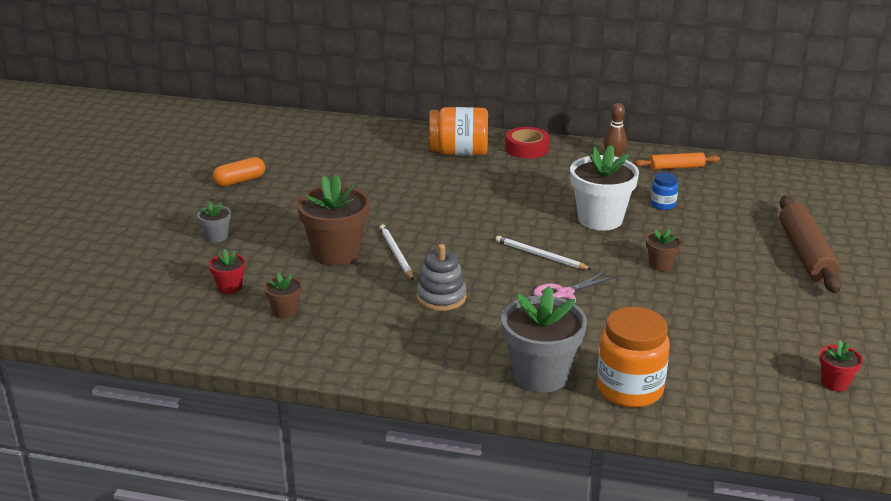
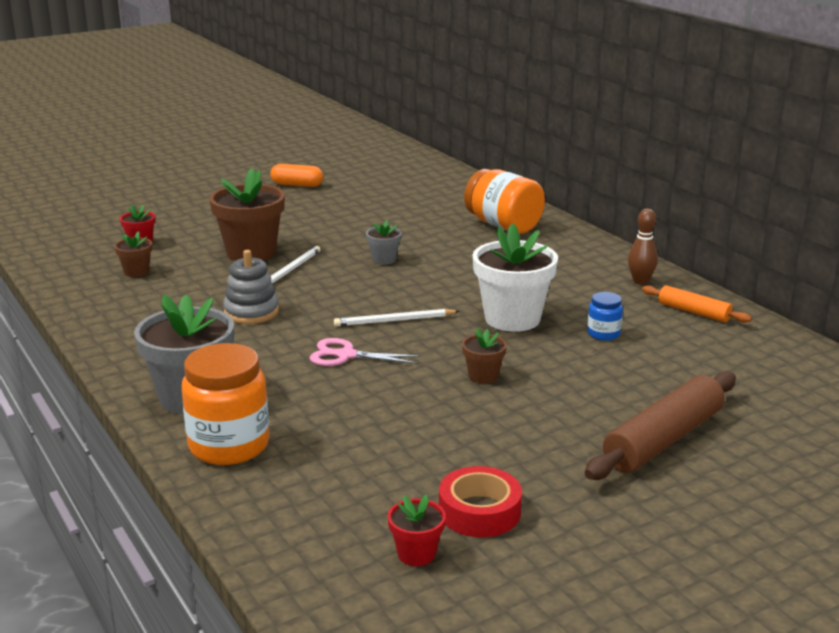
camera: 45 degrees right, 5 degrees down
grey flower pot [197,201,231,243] -> grey flower pot moved to [366,220,402,265]
white pencil [496,236,592,270] -> white pencil turned 90 degrees counterclockwise [334,309,460,326]
red tape [505,127,549,159] -> red tape moved to [439,466,522,537]

